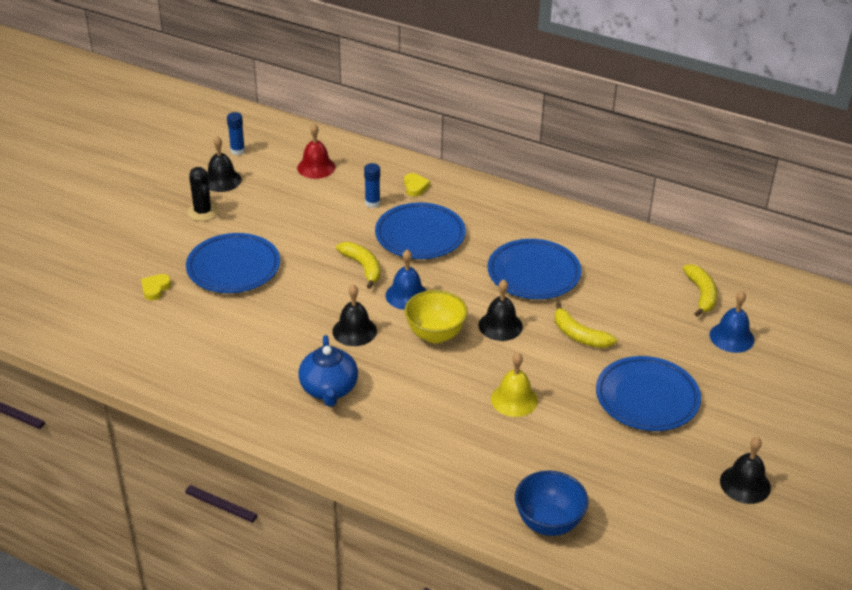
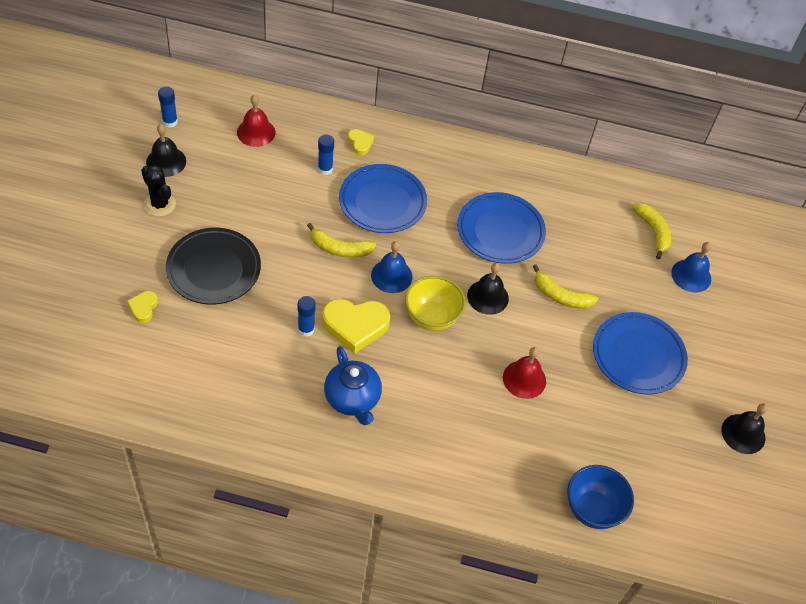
camera: 20 degrees left, 15 degrees up
blue plate [186,233,280,293] -> black plate [166,228,261,305]
black bell [333,285,377,346] -> yellow heart [322,299,390,354]
yellow banana [336,242,381,289] -> yellow banana turned 150 degrees clockwise [307,223,376,258]
yellow bell [491,353,538,417] -> red bell [503,347,546,399]
none -> blue glue stick [298,296,316,337]

